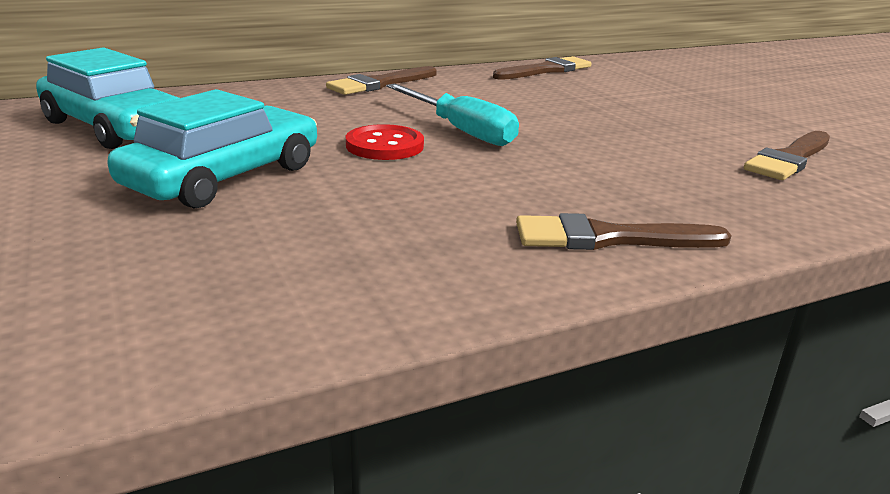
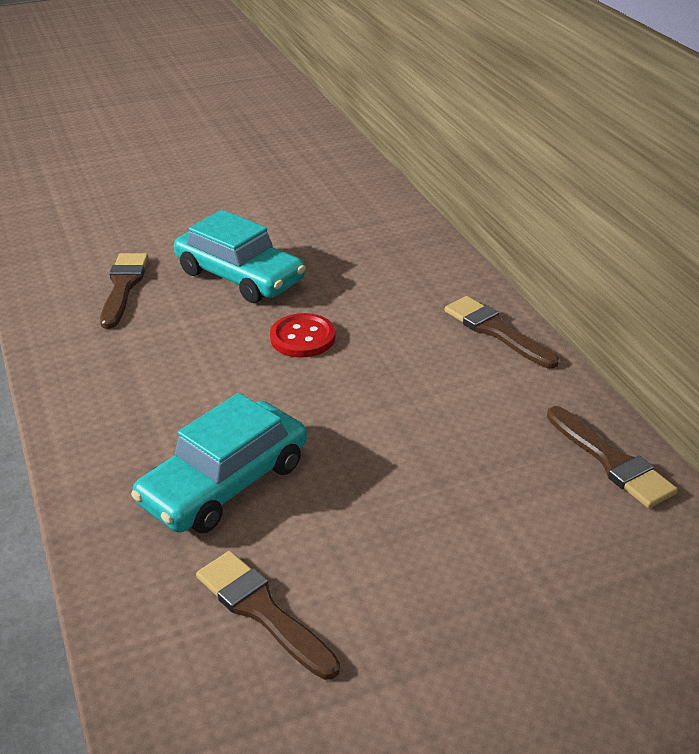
camera: 95 degrees right, 10 degrees up
turquoise car [36,47,179,149] -> turquoise car moved to [131,393,307,533]
turquoise screwdriver [386,84,519,146] -> none
brown brush [516,213,732,250] -> brown brush moved to [100,253,149,329]

